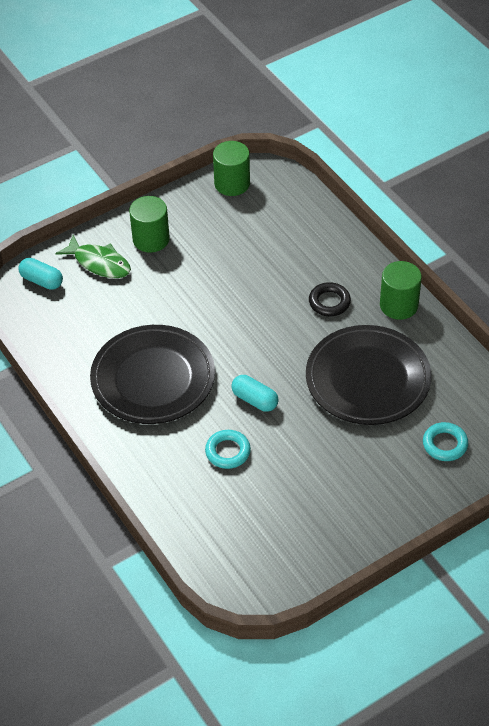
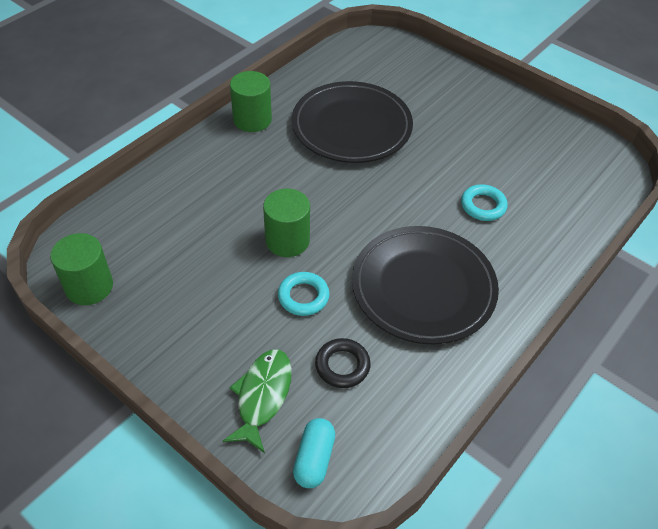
camera: 110 degrees left, 0 degrees up
green cylinder [129,196,170,253] -> green cylinder moved to [263,189,310,257]
turquoise capsule [231,375,279,412] -> none
black ring [309,282,351,316] -> black ring moved to [315,338,371,388]
turquoise ring [423,422,468,461] -> turquoise ring moved to [278,272,330,316]

